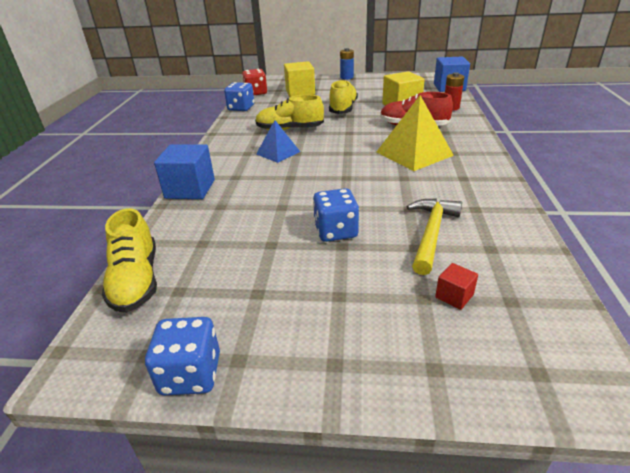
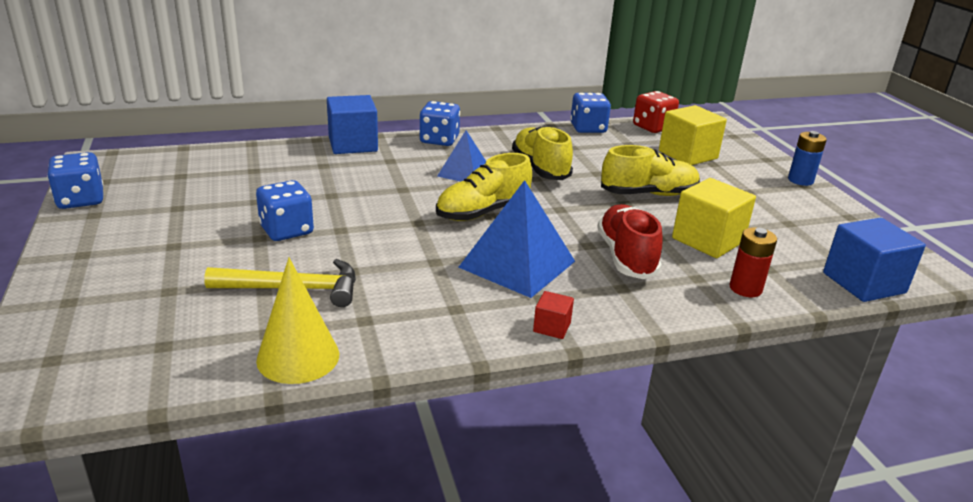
camera: 65 degrees right, 5 degrees down
yellow shoe [102,208,157,313] -> yellow shoe moved to [436,153,532,221]
yellow pyramid [377,95,454,171] -> blue pyramid [458,180,575,298]
red cube [435,263,478,310] -> red cube moved to [533,291,574,339]
none -> yellow cone [256,258,339,384]
none -> blue dice [419,101,460,146]

